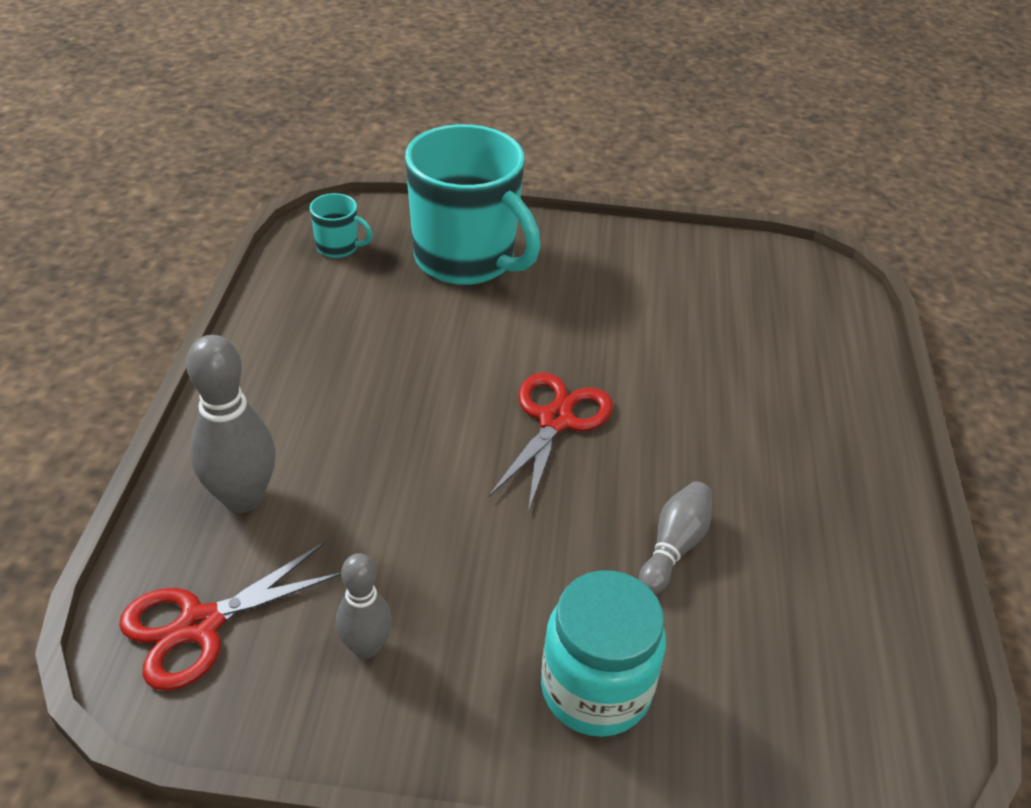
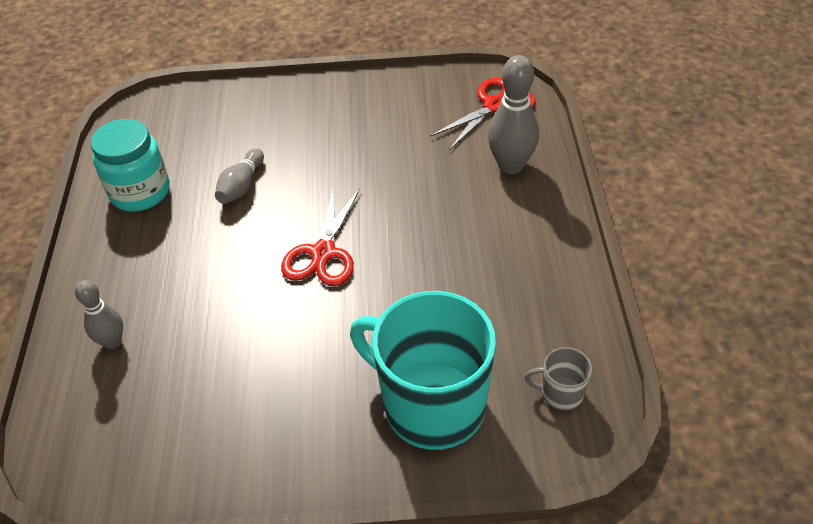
camera: 175 degrees right, 5 degrees up
turquoise mug [310,193,373,258] -> grey mug [525,347,592,411]
grey bowling pin [336,554,392,658] -> grey bowling pin moved to [75,280,123,349]
turquoise jar [541,571,666,737] -> turquoise jar moved to [91,119,170,212]

